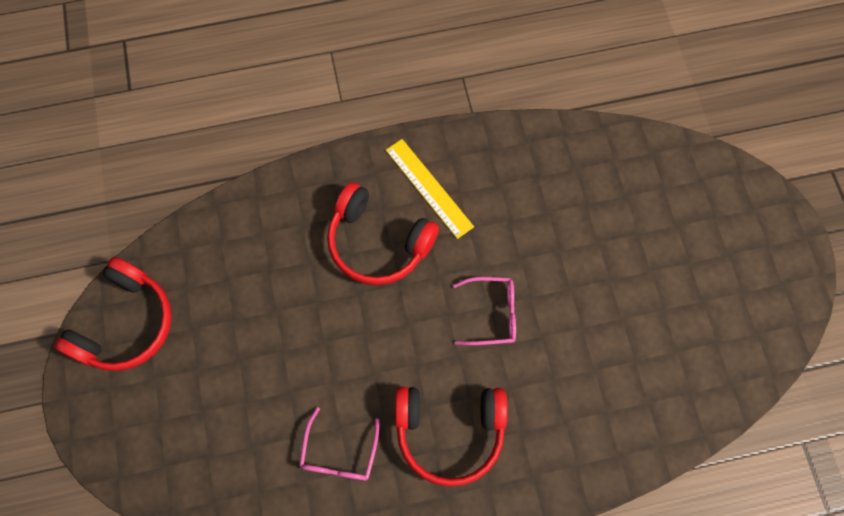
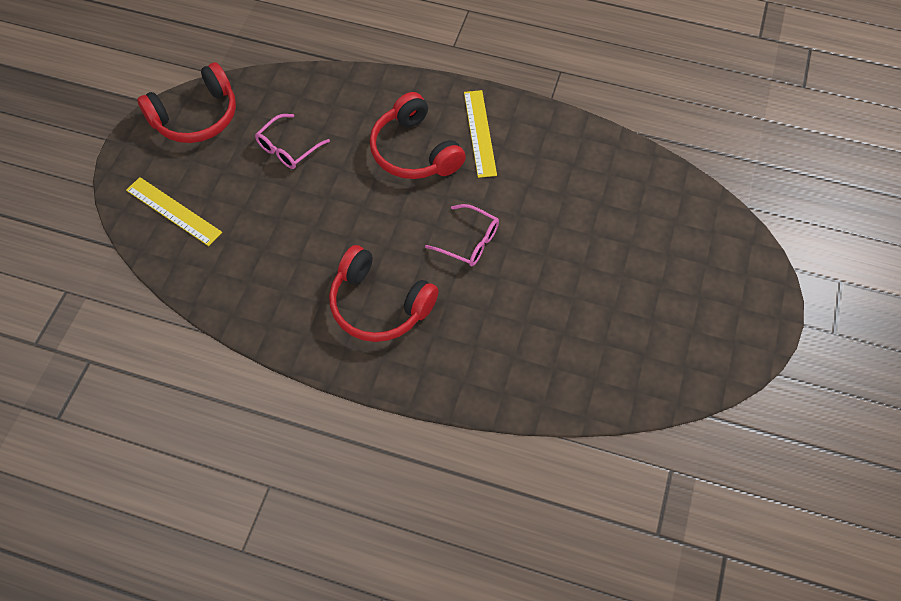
camera: 30 degrees right, 10 degrees down
pink glasses [299,407,379,481] -> pink glasses moved to [255,114,330,169]
none -> yellow ruler [126,177,222,246]

